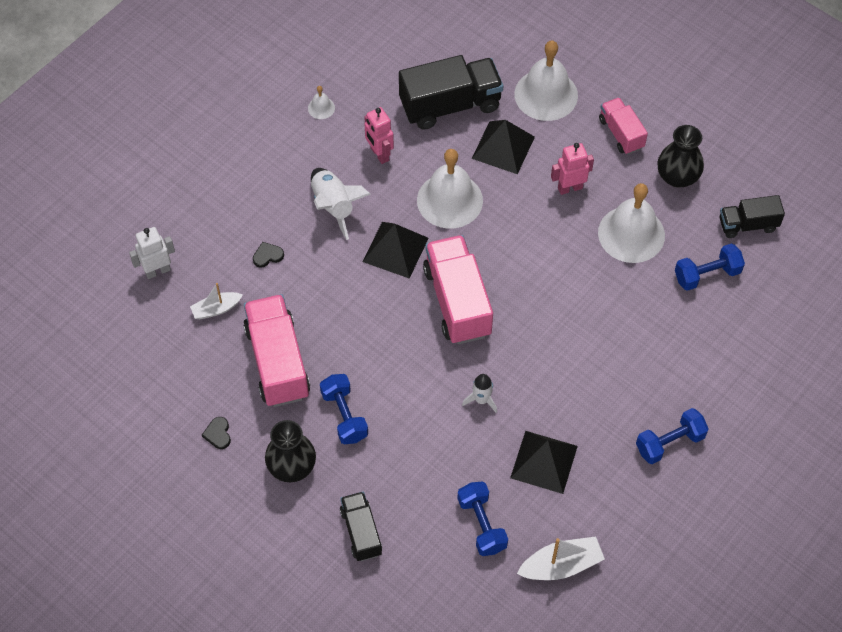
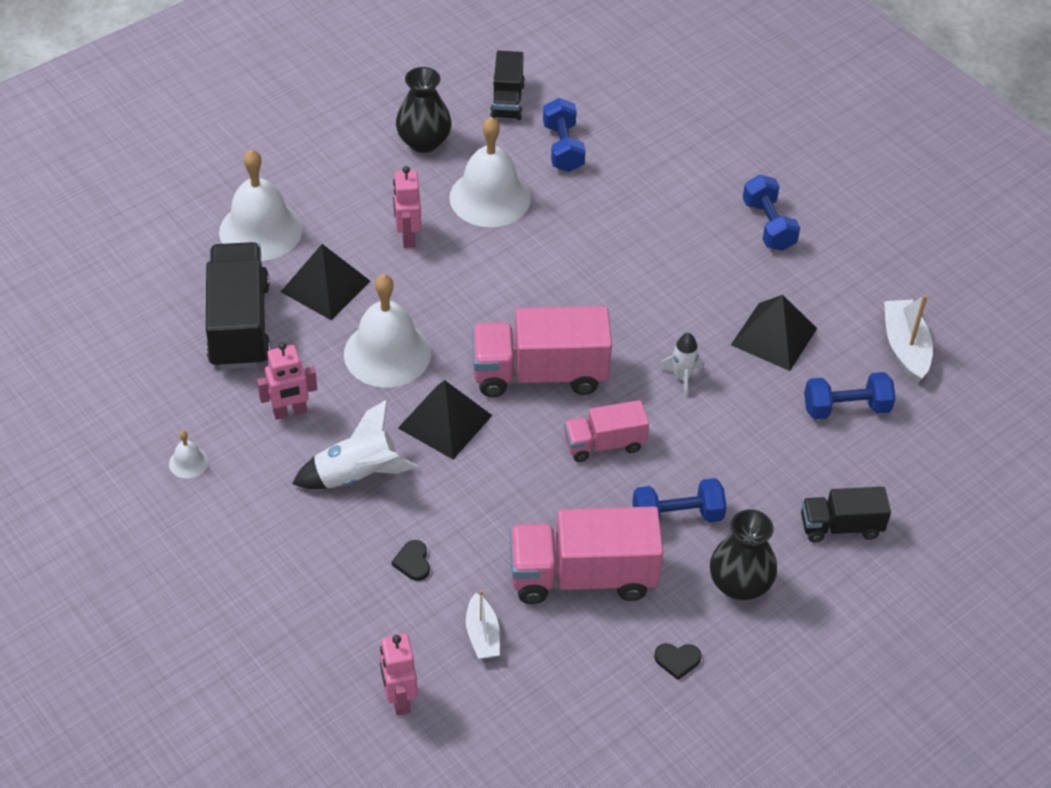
camera: 80 degrees left, 10 degrees down
white robot [129,227,175,279] -> pink robot [380,633,417,715]
pink truck [599,97,648,155] -> pink truck moved to [564,400,649,462]

